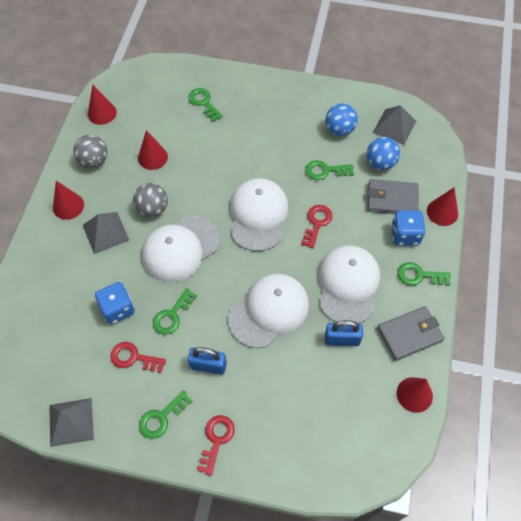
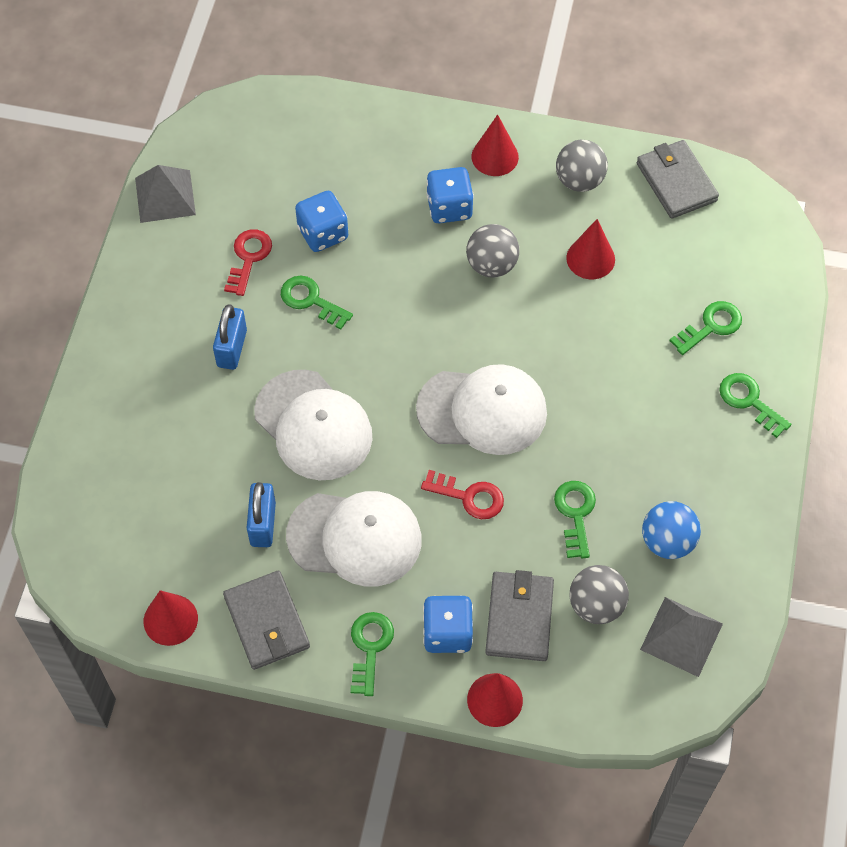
camera: 90 degrees right, 0 degrees up
grey pyramid [83,212,129,254] -> blue dice [426,167,474,223]
red cone [88,85,117,125] -> grey wallet [637,140,719,219]
green key [139,390,193,439] -> green key moved to [719,373,791,438]
white cap [142,215,220,282] -> none
red key [197,415,235,476] -> none
blue ball [367,137,400,170] -> grey ball [569,565,629,624]

